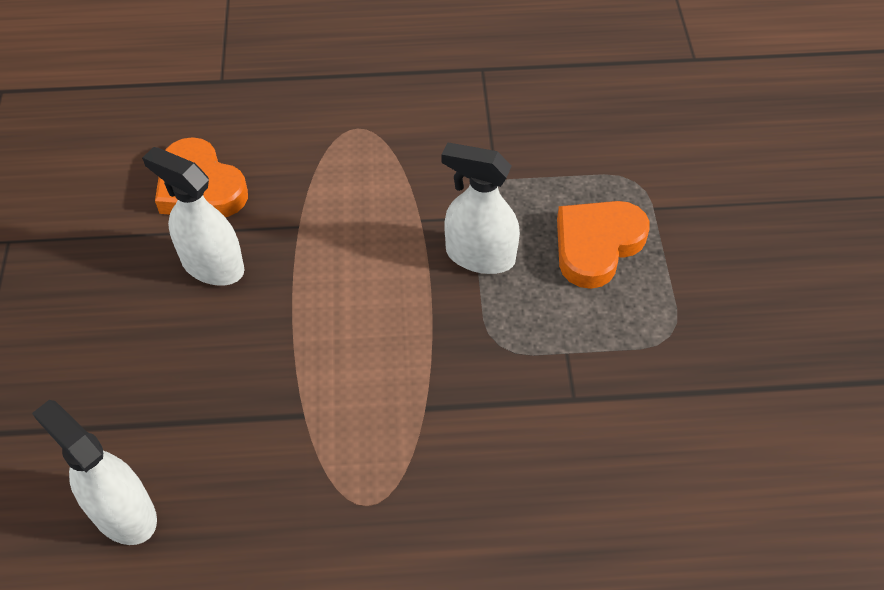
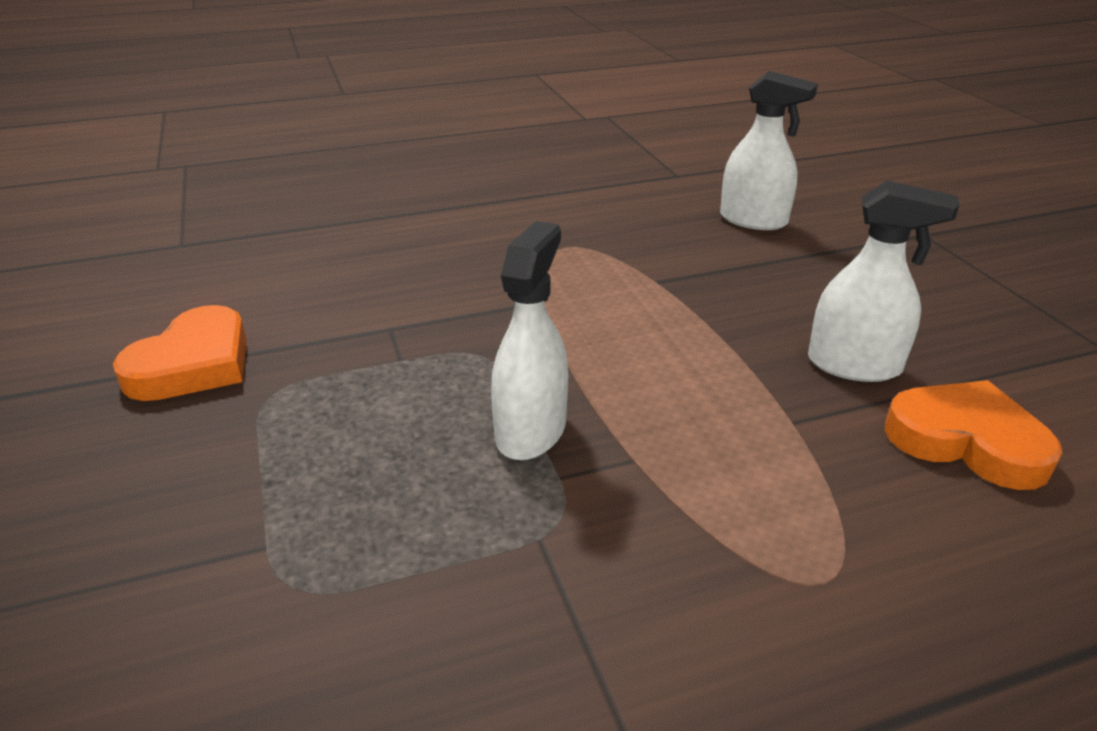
camera: 165 degrees right, 20 degrees down
white spray bottle [442,142,520,274] -> white spray bottle turned 75 degrees counterclockwise [491,221,568,460]
orange heart [557,201,650,289] -> orange heart moved to [113,305,247,401]

